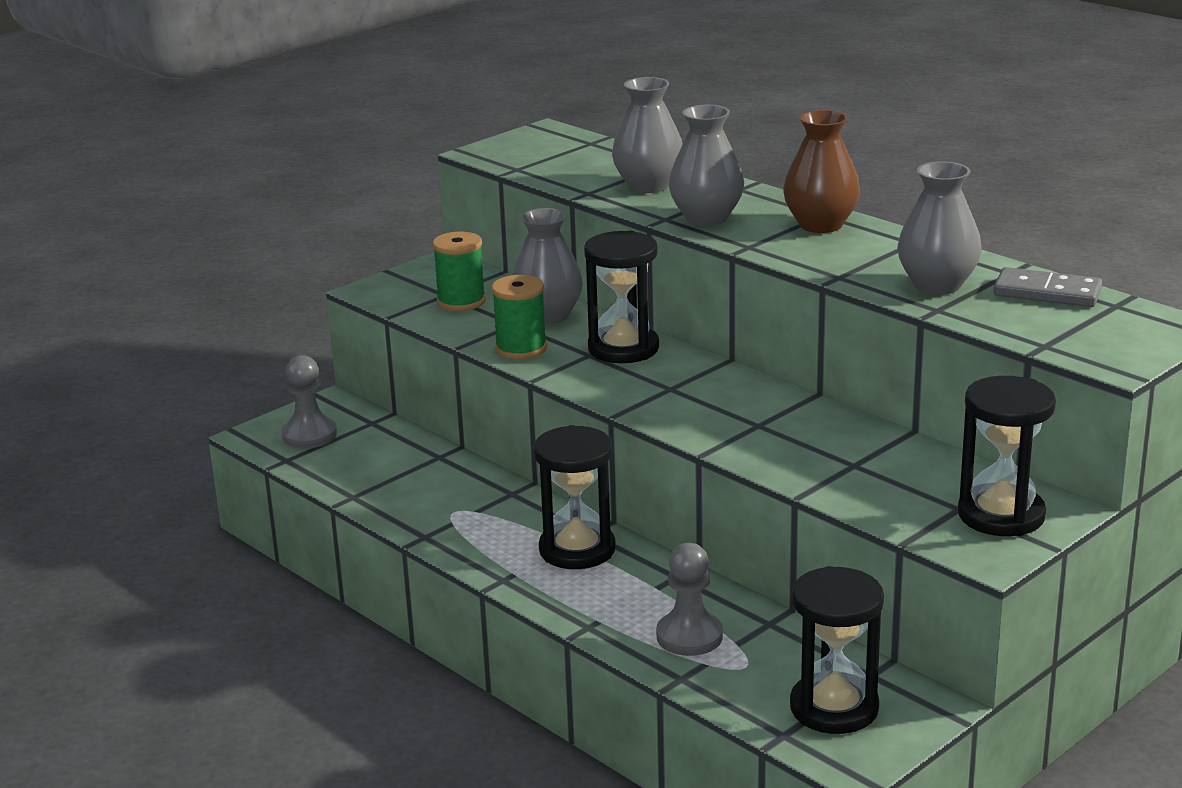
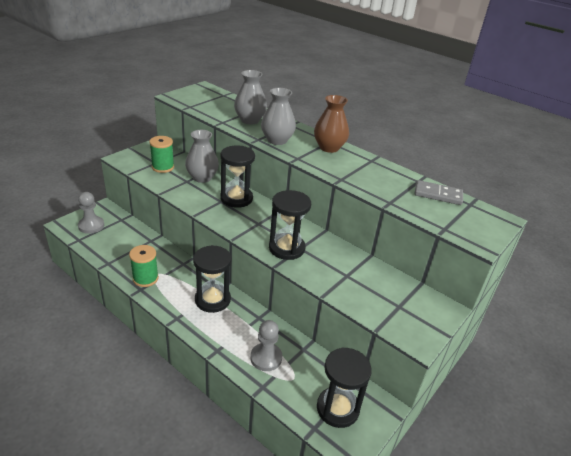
camera: 10 degrees left, 10 degrees up
green spool [492,275,547,359] -> green spool moved to [129,245,159,287]
grey vase [897,161,982,295] -> none
black hourglass [958,376,1056,536] -> black hourglass moved to [269,190,311,260]

